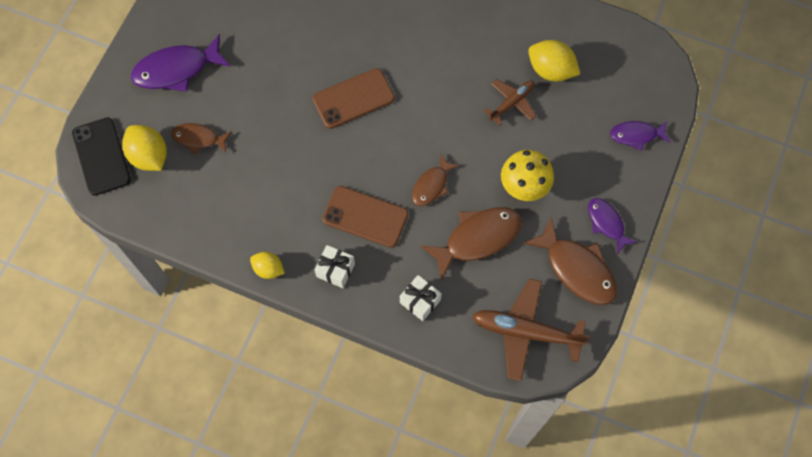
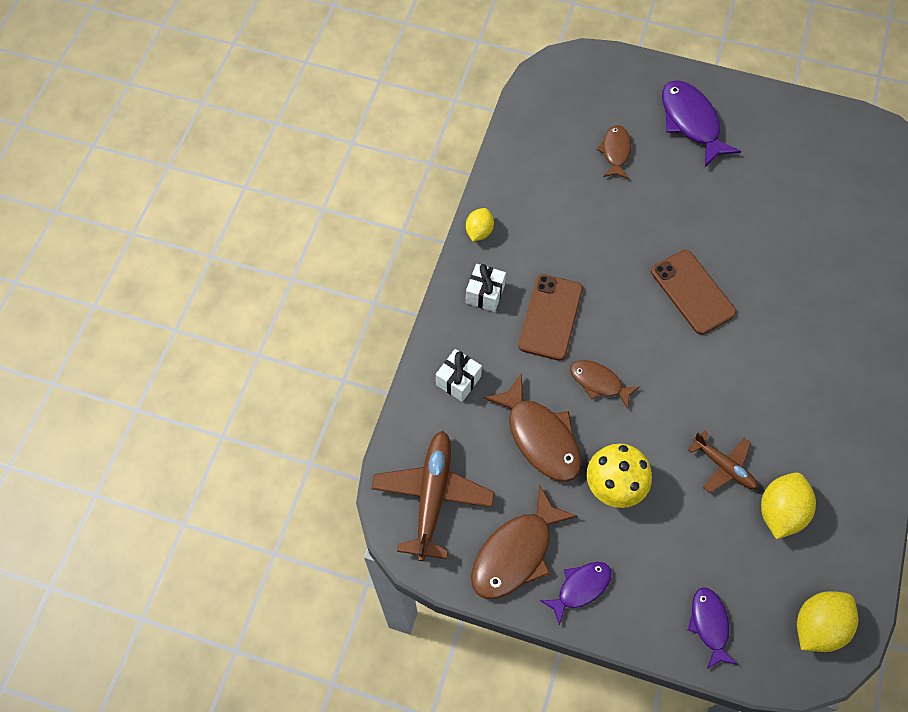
camera: 85 degrees right, 5 degrees down
black phone [72,117,131,196] -> none
yellow lemon [122,125,167,171] -> yellow lemon moved to [797,591,858,652]

